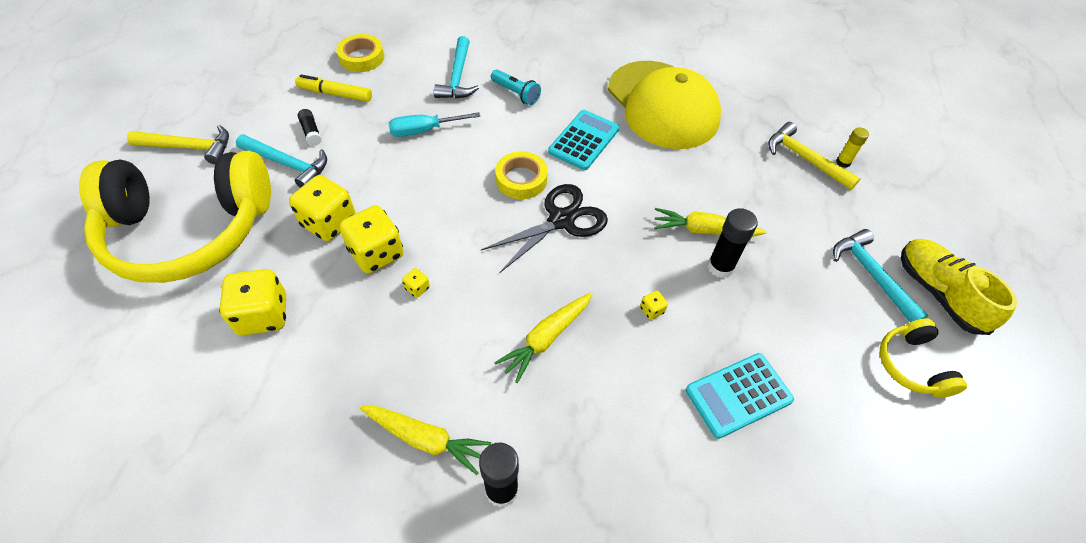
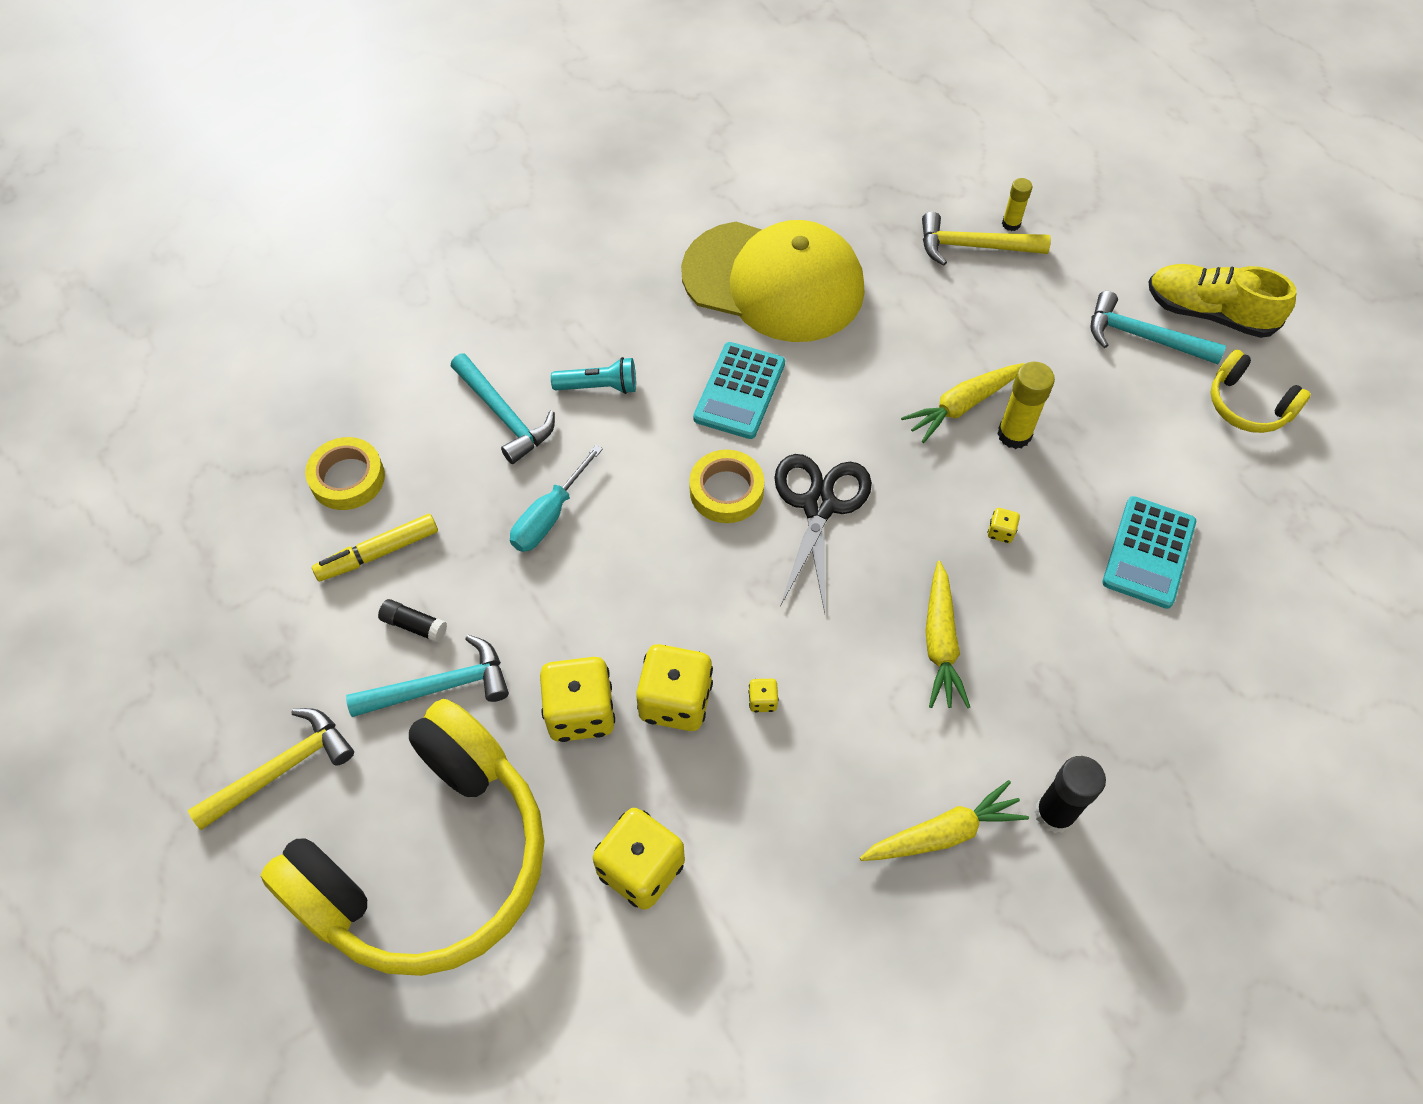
camera: 40 degrees left, 5 degrees up
turquoise calculator [548,110,619,170] -> turquoise calculator turned 150 degrees counterclockwise [693,342,785,439]
black glue stick [707,208,758,278] -> yellow glue stick [997,362,1055,449]

